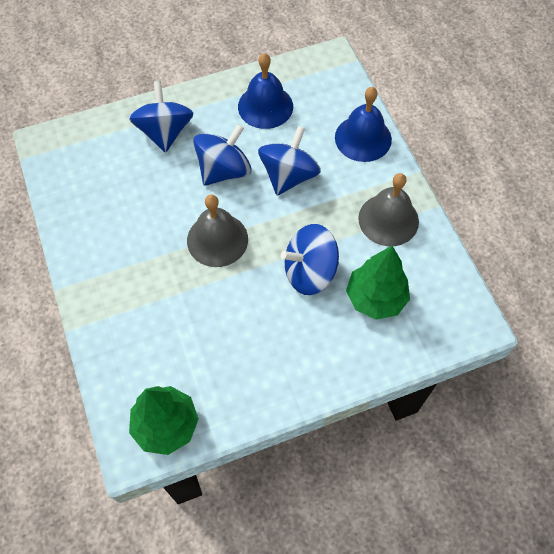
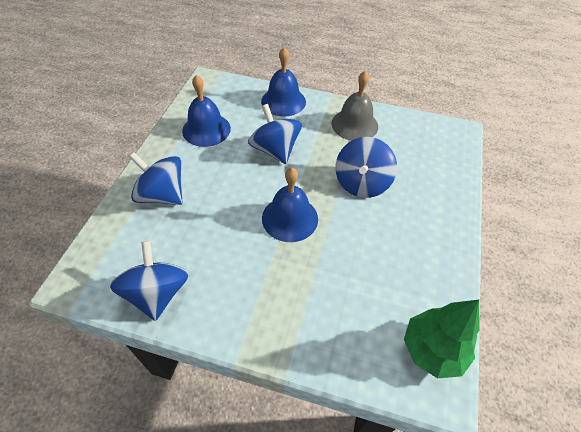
camera: 55 degrees left, 10 degrees down
grey bell [187,195,248,267] -> blue bell [262,167,318,242]
blue spinning top [193,124,251,186] -> blue spinning top moved to [110,241,189,321]
green tree [346,246,410,320] -> none

